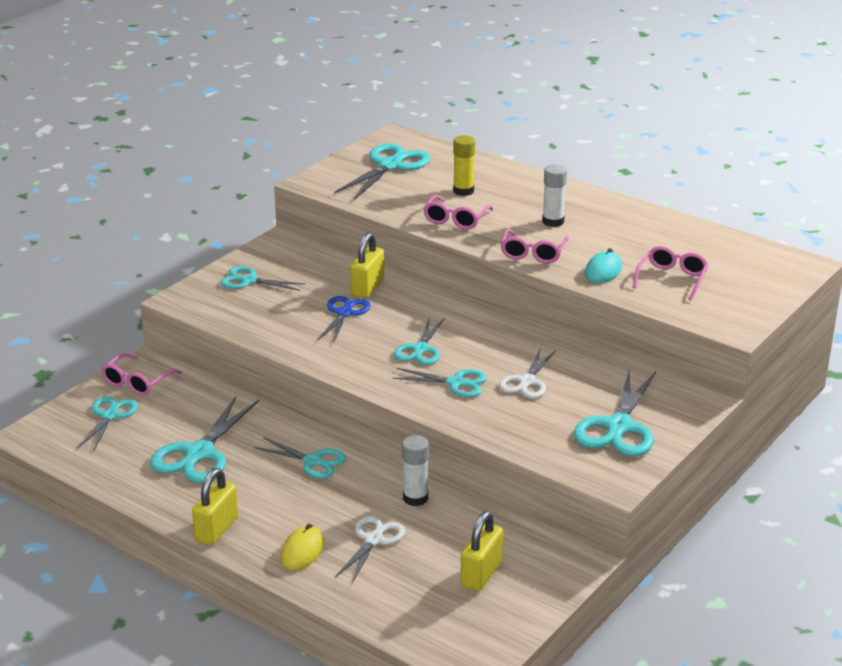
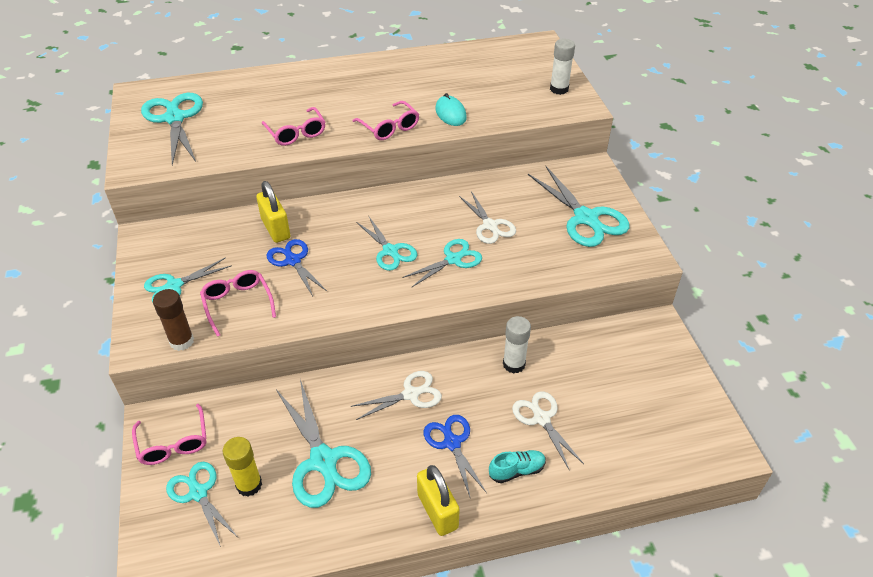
camera: 50 degrees left, 15 degrees up
turquoise scissors [254,437,346,479] -> white scissors [351,371,442,420]
yellow mouse [280,523,324,570] -> turquoise shoe [489,450,546,483]
yellow glue stick [453,135,475,196] -> yellow glue stick moved to [222,437,262,497]
yellow padlock [460,511,503,591] -> none
white glue stick [542,164,567,227] -> white glue stick moved to [550,39,575,95]
pink glasses [633,246,709,301] -> pink glasses moved to [200,270,276,337]
none -> brown glue stick [153,289,194,351]
none -> blue scissors [424,415,487,499]

